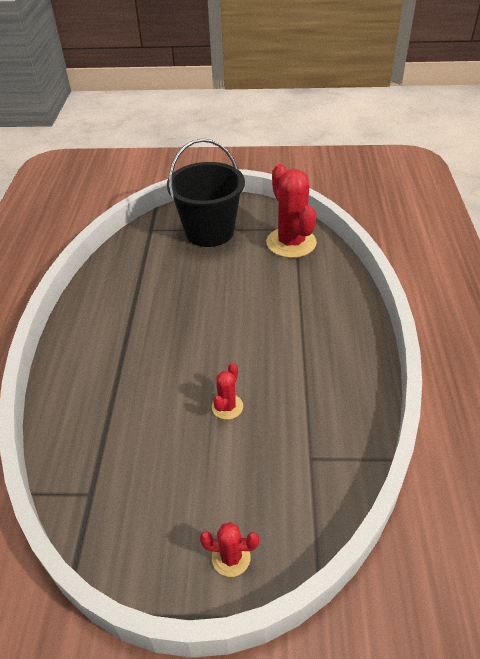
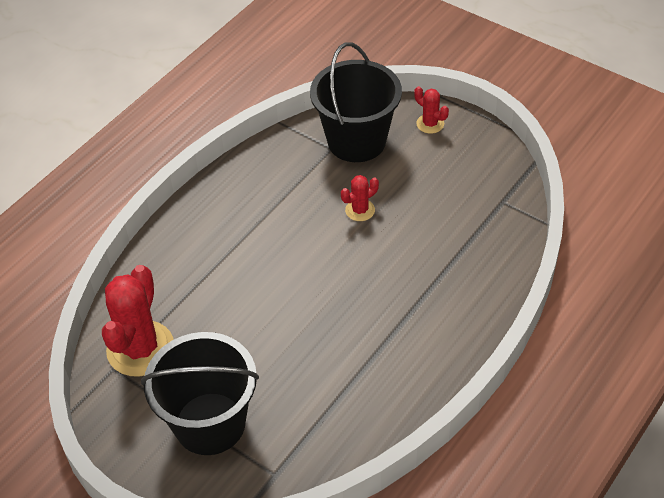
camera: 145 degrees left, 5 degrees up
none -> black bucket [310,42,402,162]

